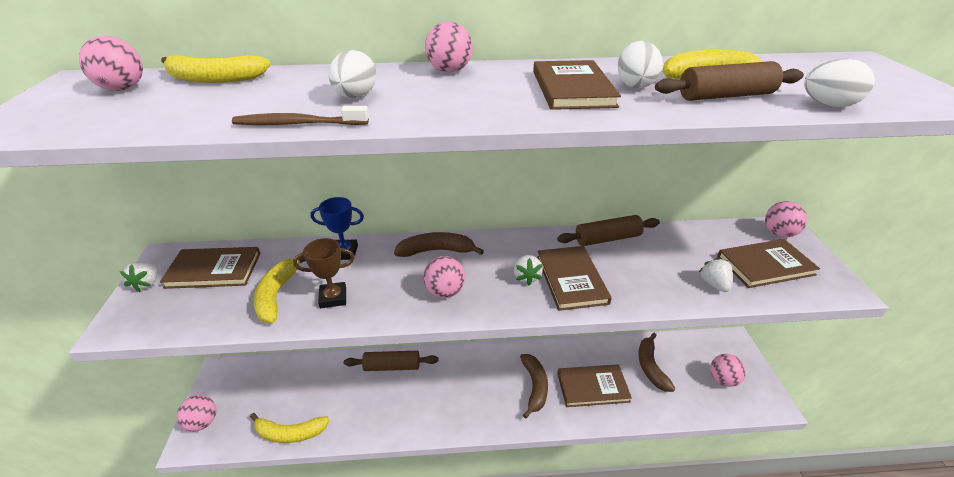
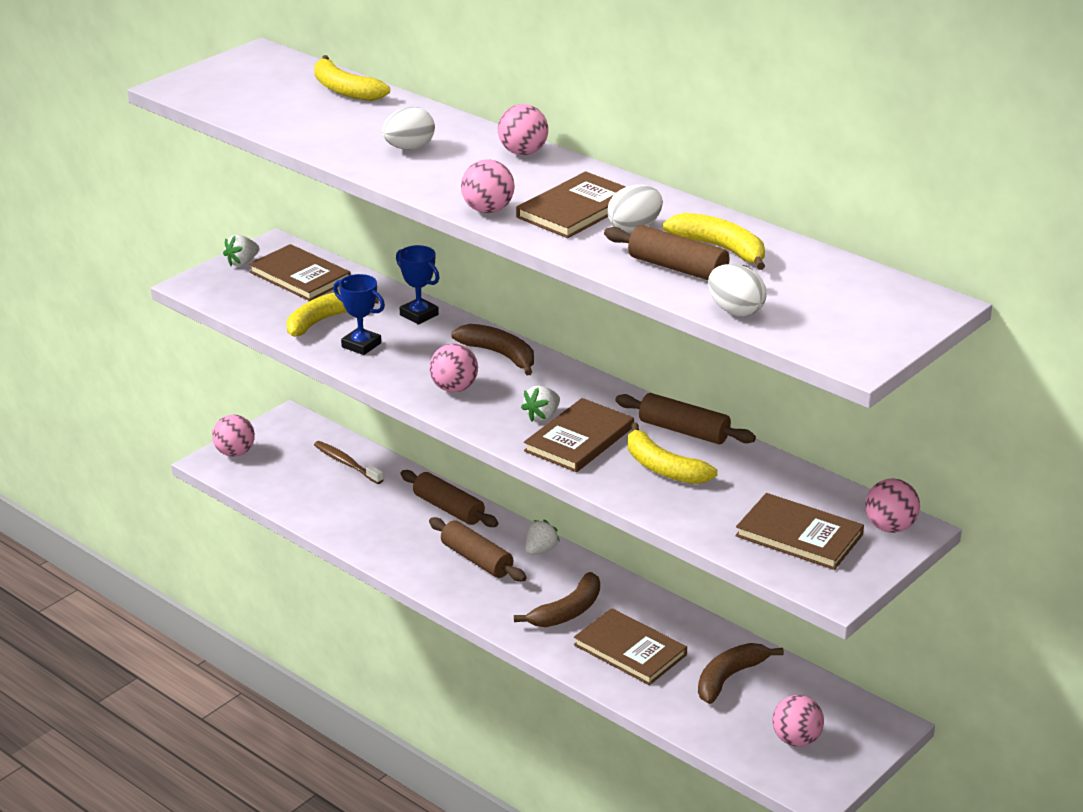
camera: 45 degrees right, 5 degrees down
pink ball [79,36,143,91] -> pink ball moved to [461,159,514,213]
brown toothbrush [232,106,369,125] -> brown toothbrush moved to [314,441,383,484]
yellow banana [250,413,330,443] -> yellow banana moved to [628,422,718,484]
brown trophy [293,238,355,308] -> blue trophy [333,274,385,355]
white strawberry [699,257,732,292] -> white strawberry moved to [526,520,560,555]
none -> brown rolling pin [429,517,526,582]

